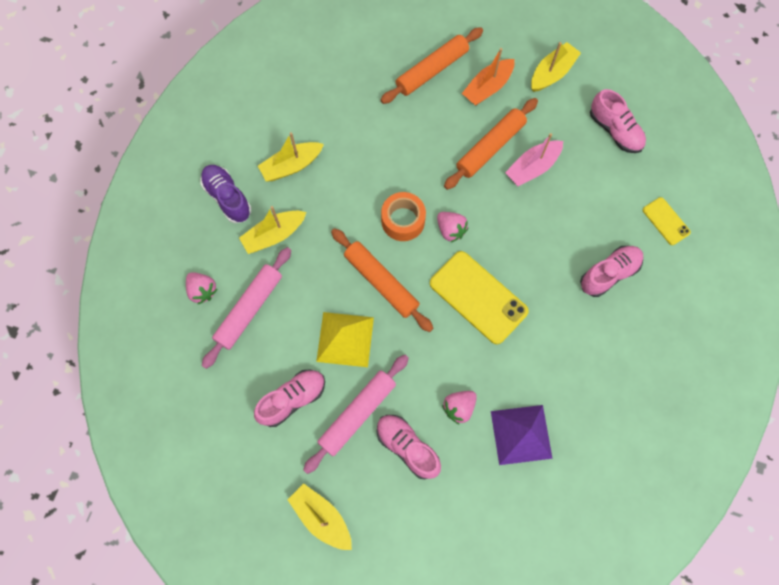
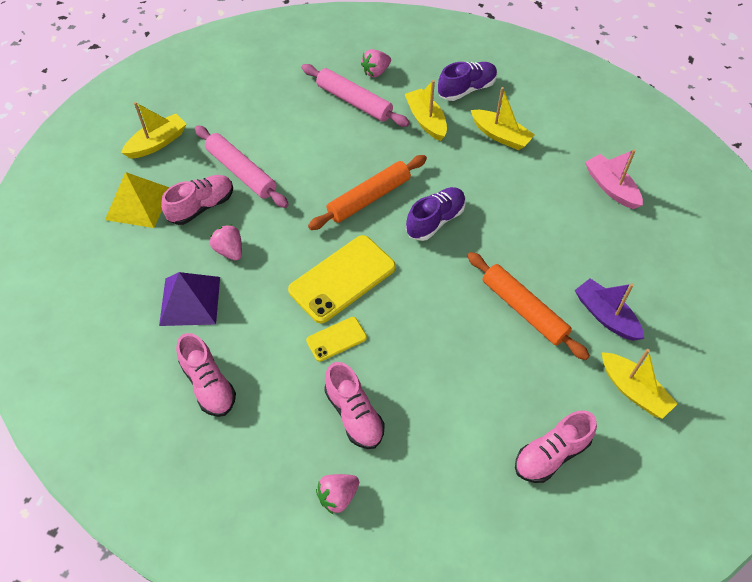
camera: 95 degrees right, 15 degrees down
pink shoe [254,370,325,427] -> pink shoe moved to [176,333,236,417]
yellow boat [258,132,324,181] -> yellow boat turned 150 degrees clockwise [471,87,535,150]
yellow pyramid [316,312,374,367] -> yellow pyramid moved to [105,172,169,228]
orange rolling pin [381,27,483,104] -> none
orange tape [381,192,426,241] -> purple shoe [406,187,466,241]
pink strawberry [437,212,468,242] -> pink strawberry moved to [316,474,359,515]
orange boat [462,48,514,106] -> purple boat [575,278,644,341]
pink boat [505,133,563,186] -> pink boat moved to [585,149,643,209]
yellow phone [643,197,691,245] -> yellow phone moved to [306,317,367,362]

